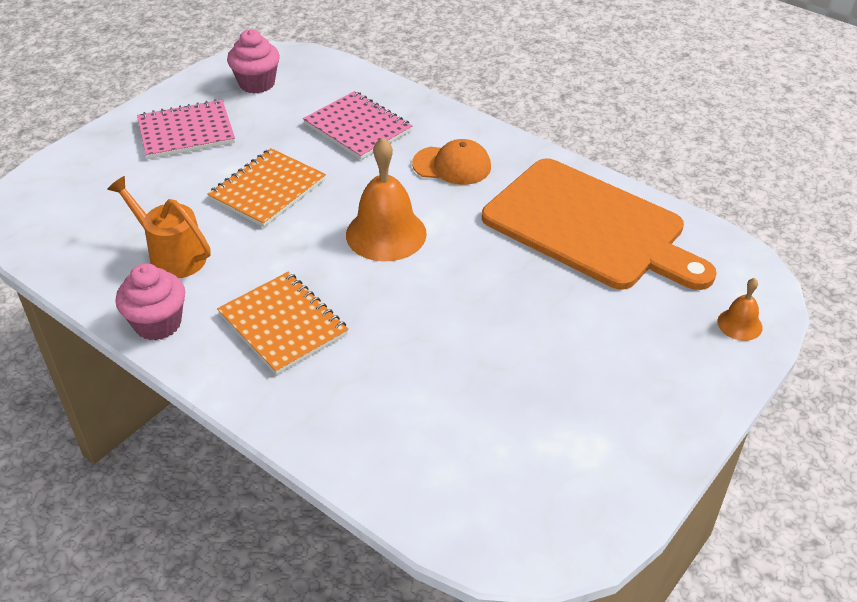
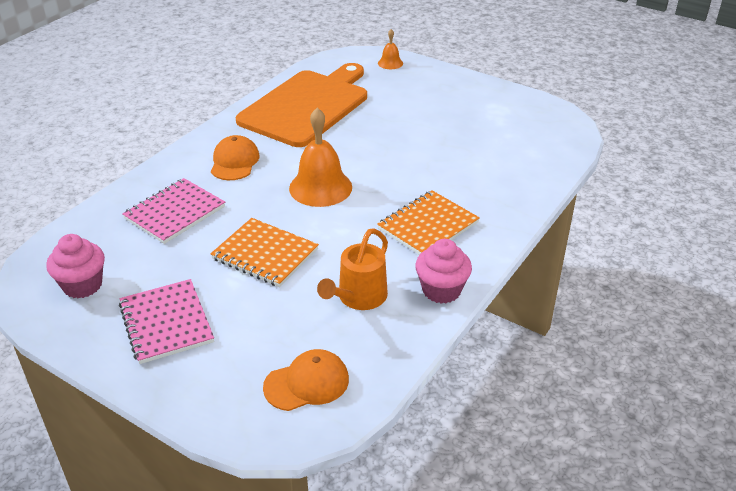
camera: 95 degrees left, 5 degrees down
none -> orange cap [263,349,349,411]

